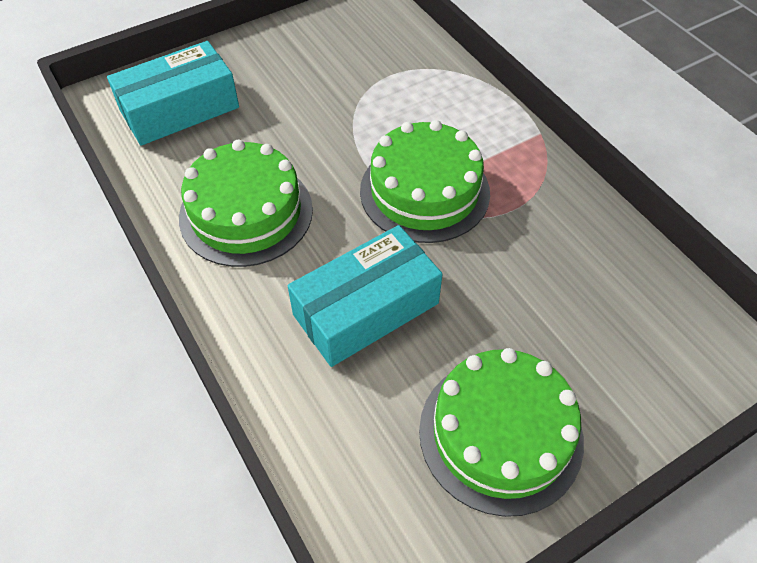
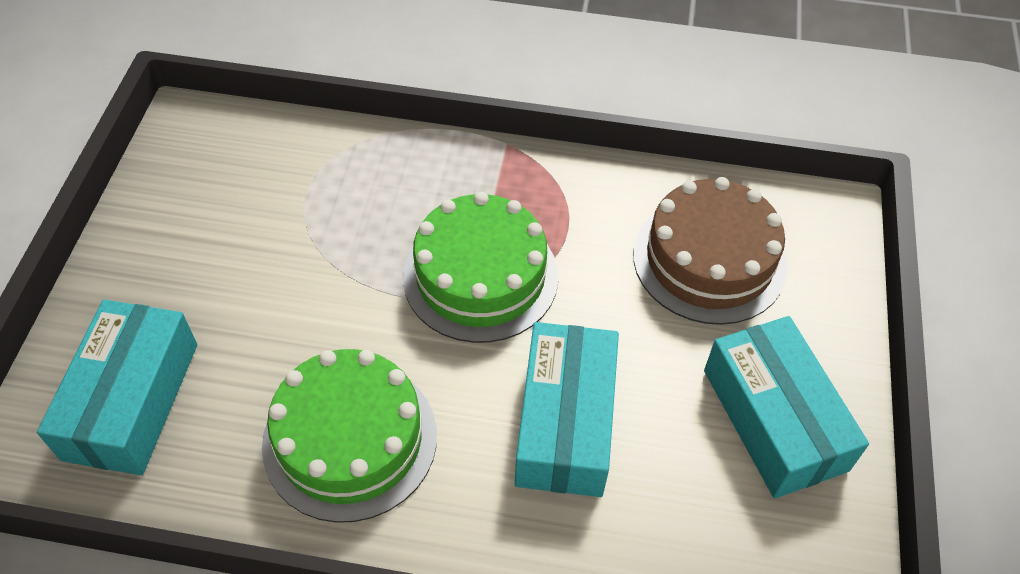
camera: 50 degrees left, 0 degrees up
green cake [419,348,584,517] -> turquoise box [704,316,869,499]
none -> brown cake [633,177,787,325]

